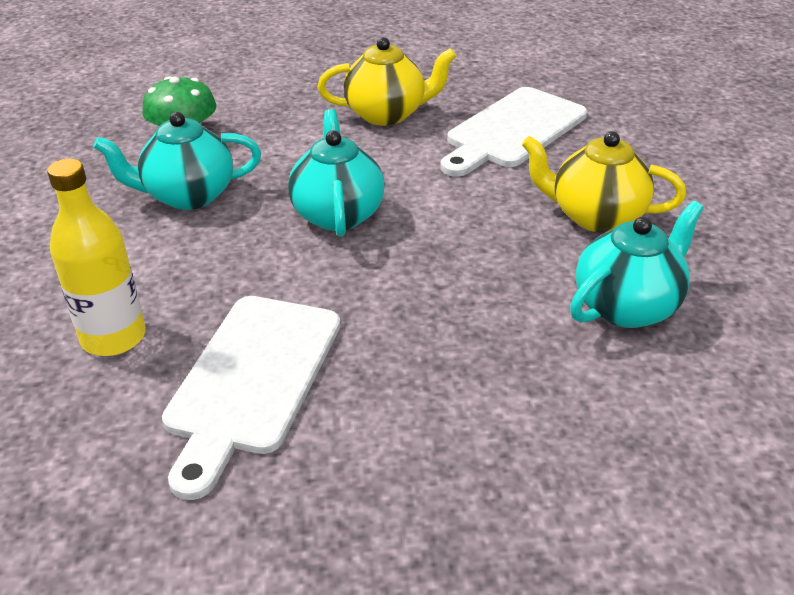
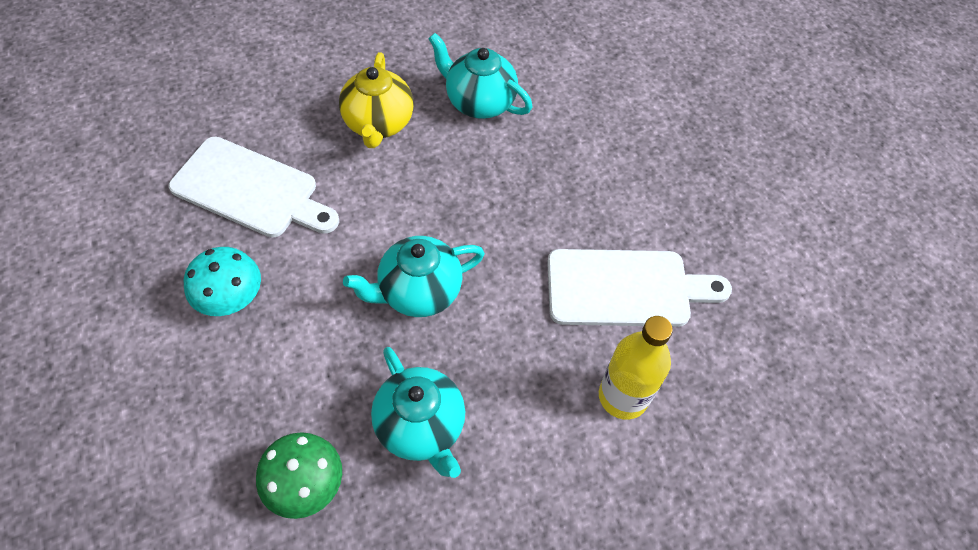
camera: 110 degrees left, 20 degrees up
yellow teapot [317,37,456,126] -> turquoise mushroom [184,247,261,316]

